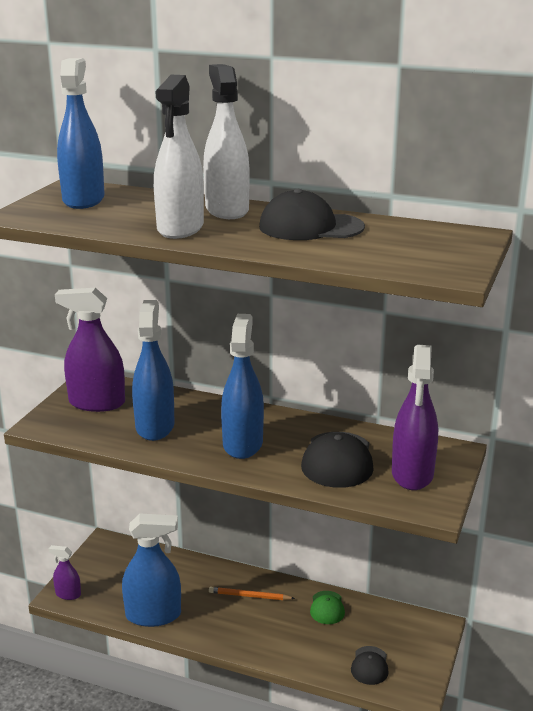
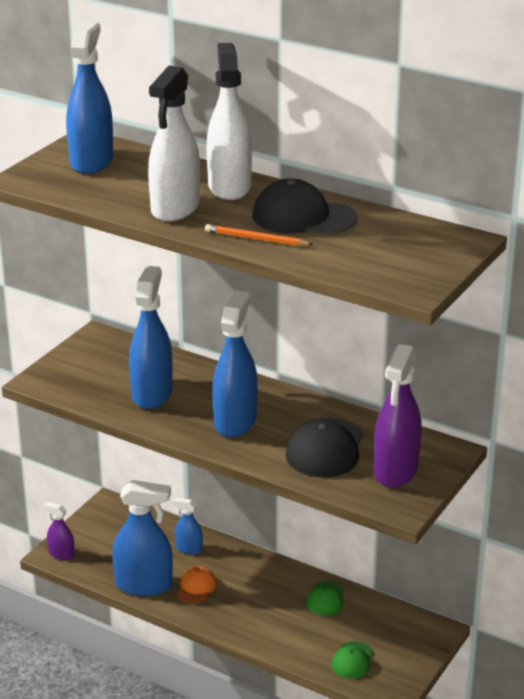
camera: 10 degrees right, 5 degrees up
purple spray bottle [55,288,125,412] -> none
orange pencil [209,587,295,600] -> orange pencil moved to [205,224,314,246]
black cap [351,646,389,685] -> green cap [331,641,373,679]
none -> blue spray bottle [173,498,203,554]
none -> orange cap [177,566,217,604]

